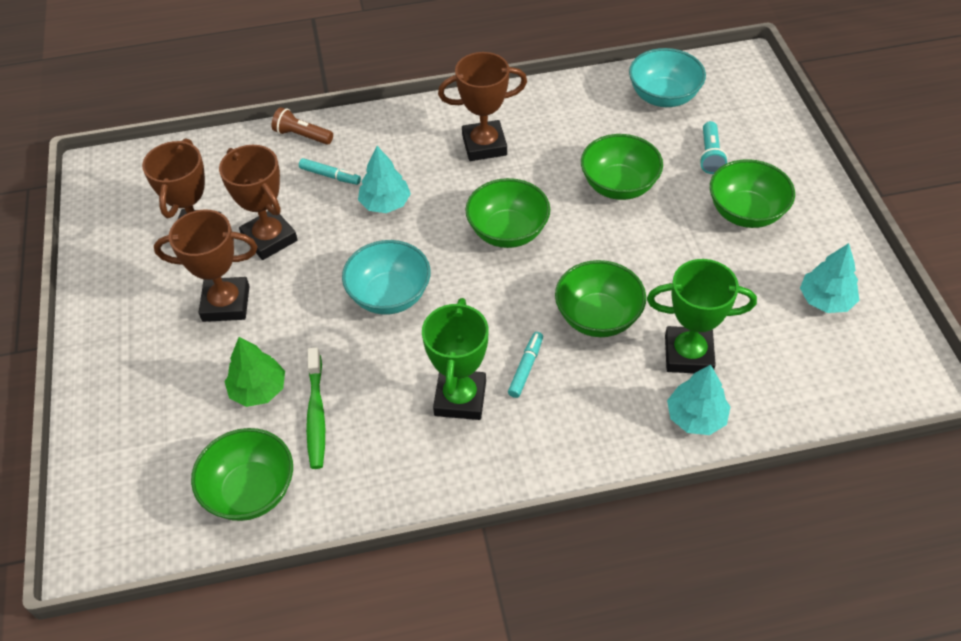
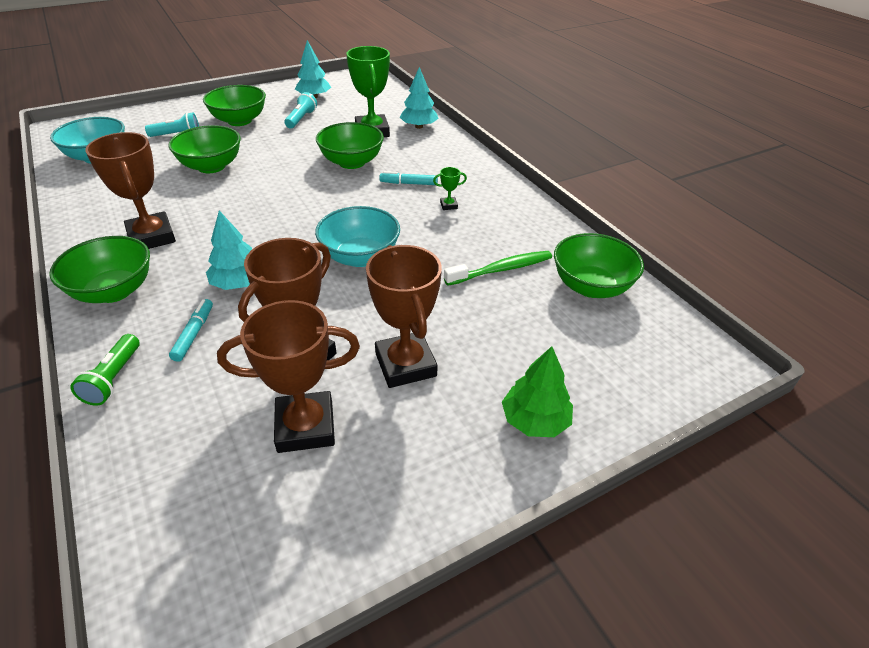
camera: 110 degrees left, 10 degrees down
green tree [225,337,285,407] -> green tree moved to [502,346,573,437]
brown flashlight [272,107,333,145] -> green flashlight [70,334,140,406]
green trophy [422,298,488,420] -> green trophy [433,167,467,210], size x0.41
green bowl [465,178,550,248] -> green bowl moved to [49,236,150,303]
none -> turquoise flashlight [284,92,317,128]

